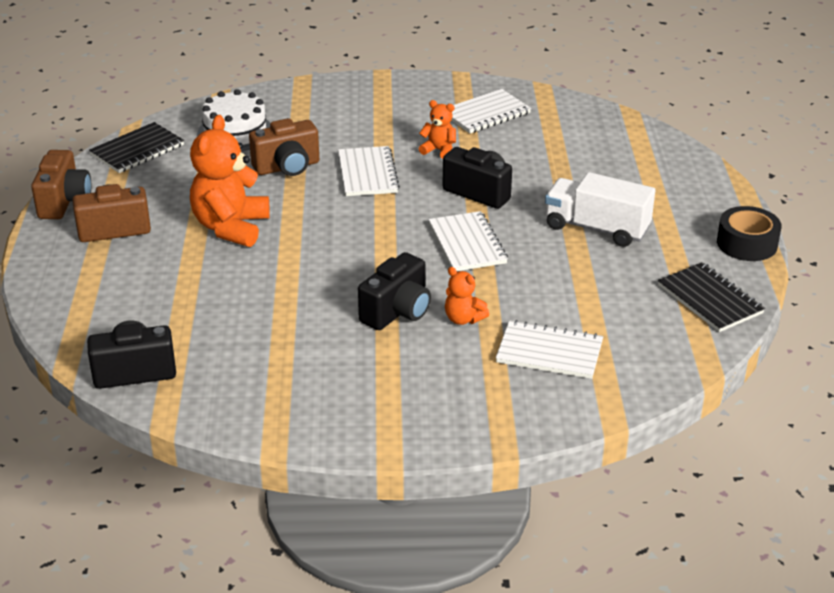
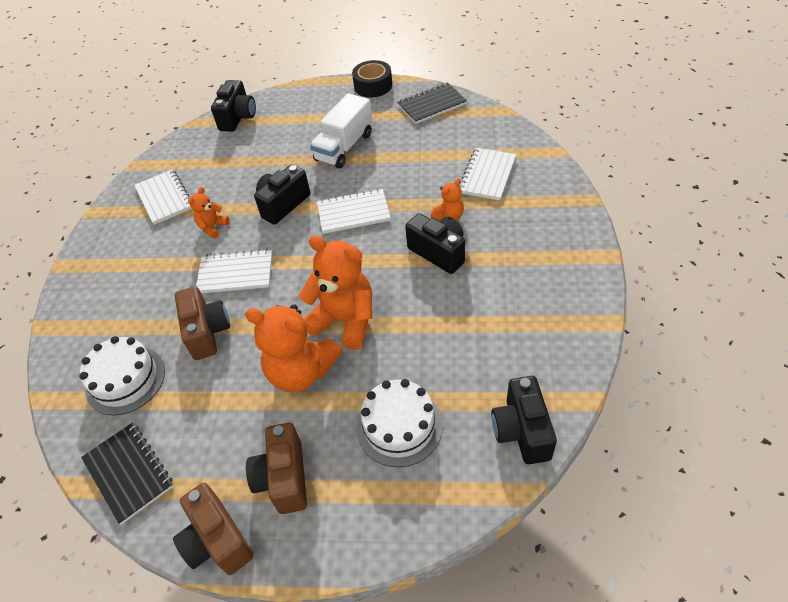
camera: 80 degrees left, 15 degrees up
brown camera [31,150,91,219] -> brown camera turned 135 degrees counterclockwise [173,483,253,575]
none -> black camera [211,80,256,132]
none -> orange teddy bear [299,236,372,350]
none -> white cake [356,379,443,467]

